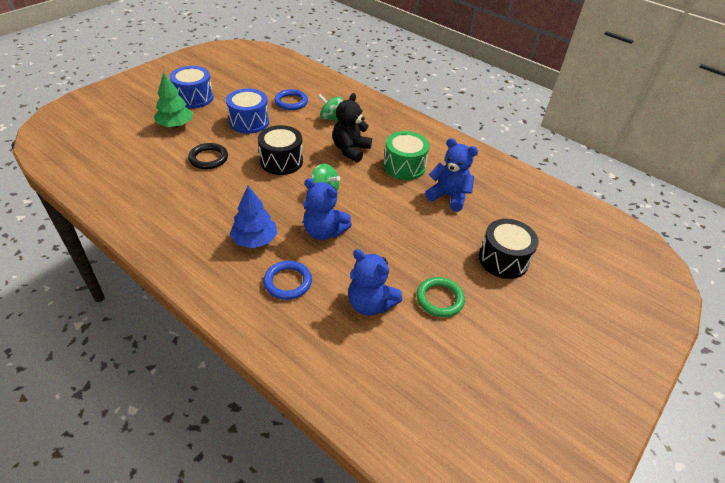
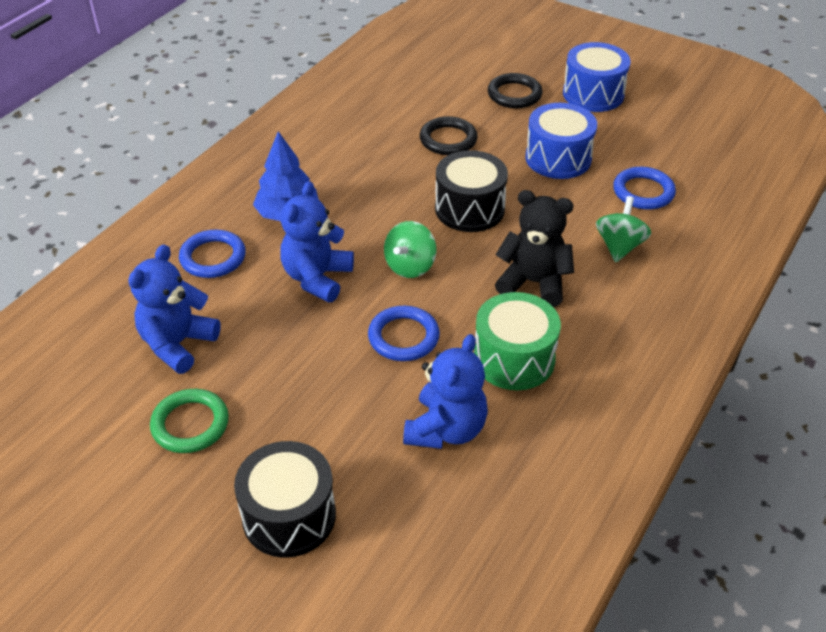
camera: 85 degrees right, 0 degrees up
green tree [154,72,193,127] -> black ring [488,73,543,108]
none -> blue ring [368,306,440,361]

